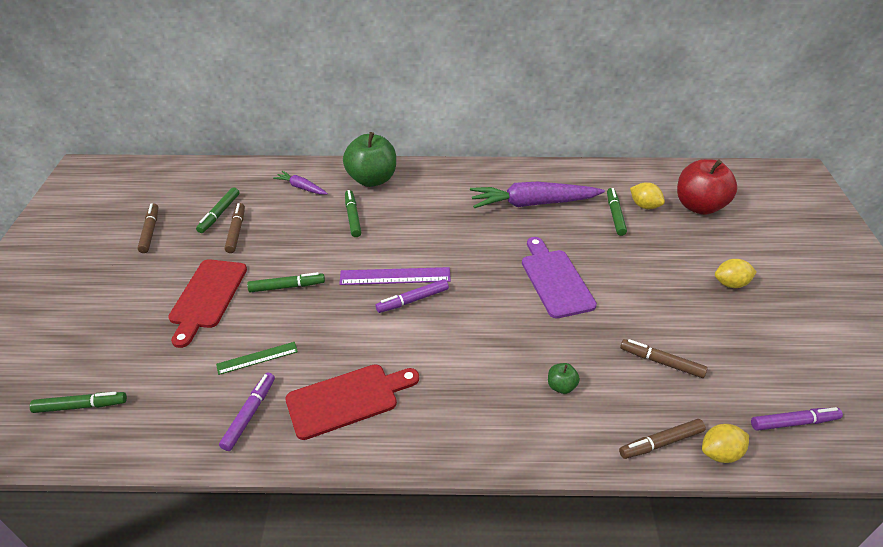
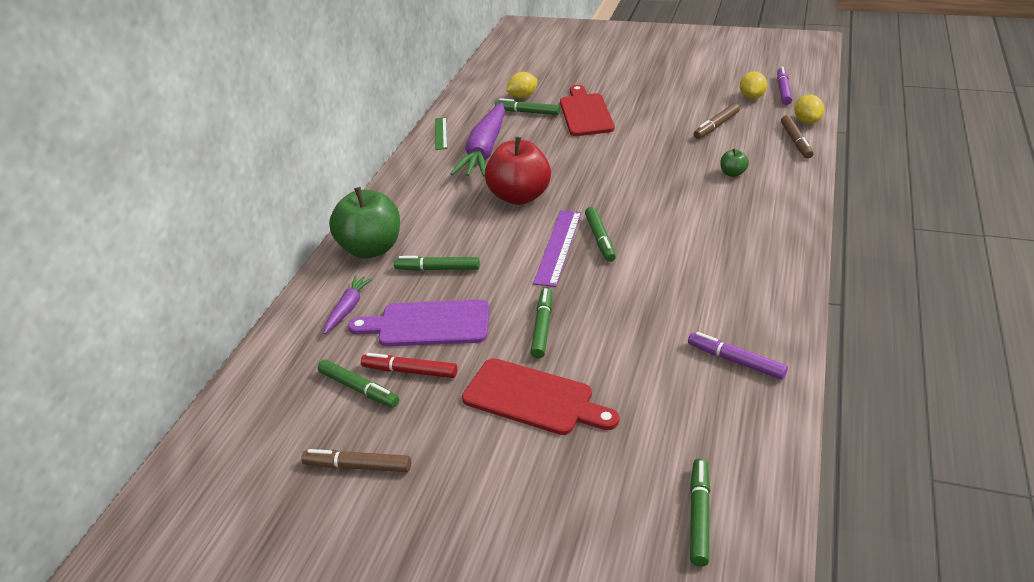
camera: 70 degrees left, 5 degrees down
green ruler [216,342,298,375] -> green ruler moved to [435,117,447,150]
brown marker [225,203,245,253] -> red marker [361,353,457,378]
purple carrot [273,171,328,195] -> purple carrot turned 150 degrees clockwise [324,275,373,334]
red cutting board [285,364,419,440] -> red cutting board moved to [560,85,615,136]
purple marker [376,279,449,313] -> green marker [585,207,616,262]
purple cutting board [522,237,597,318] -> purple cutting board moved to [348,299,489,346]
red apple [677,159,737,215] -> red apple moved to [485,137,551,205]
yellow lemon [715,259,756,288] -> yellow lemon moved to [740,71,767,99]

